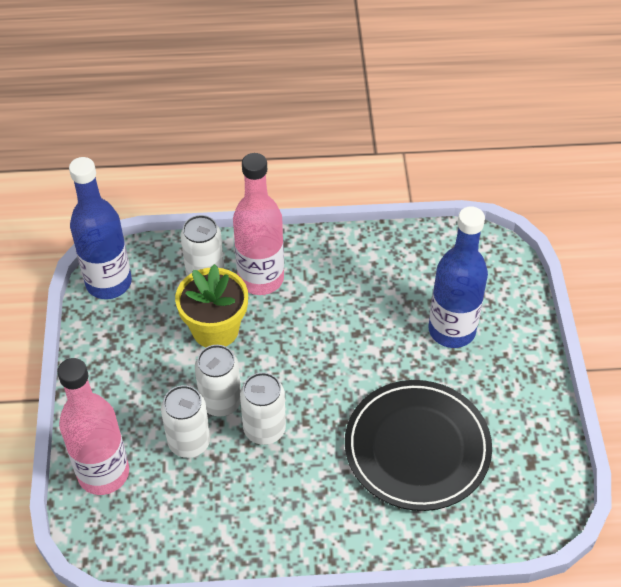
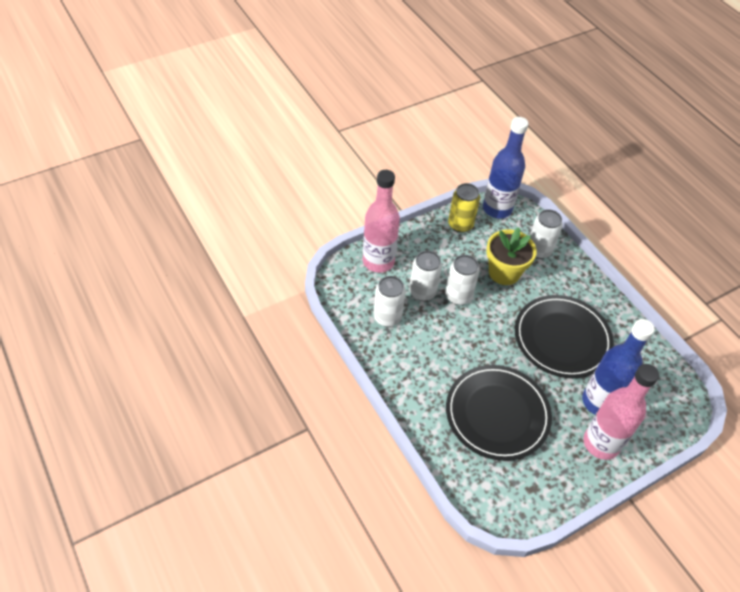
camera: 60 degrees right, 0 degrees up
pink bottle [233,153,284,295] -> pink bottle moved to [584,364,659,460]
white can [240,372,286,445] -> white can moved to [373,276,406,327]
none -> yellow can [448,183,480,233]
none -> black plate [515,295,614,378]

